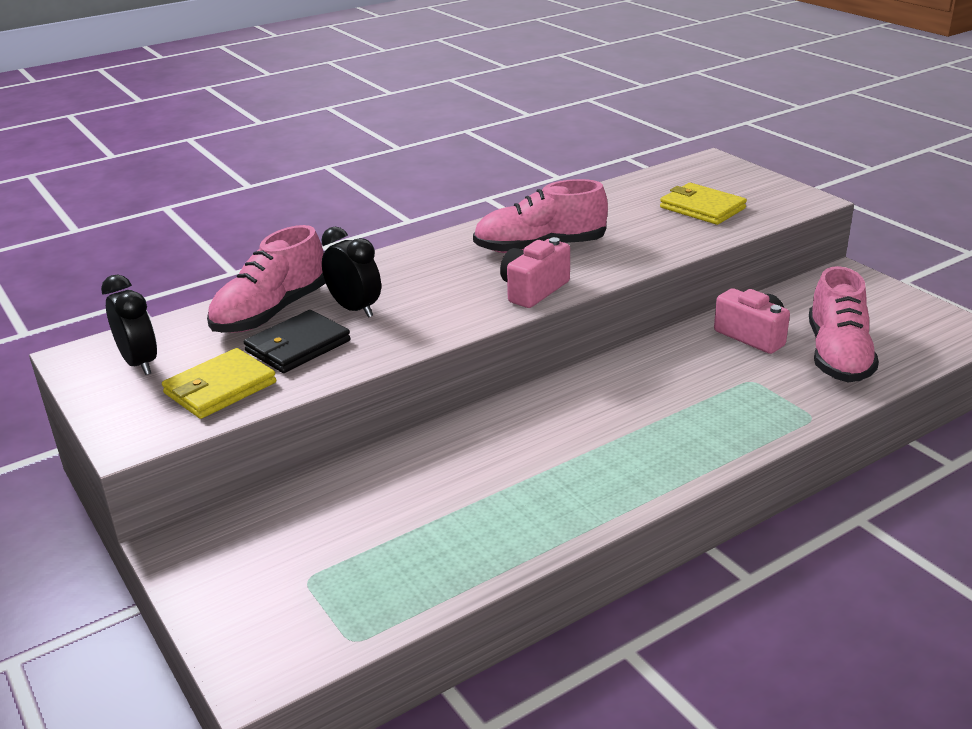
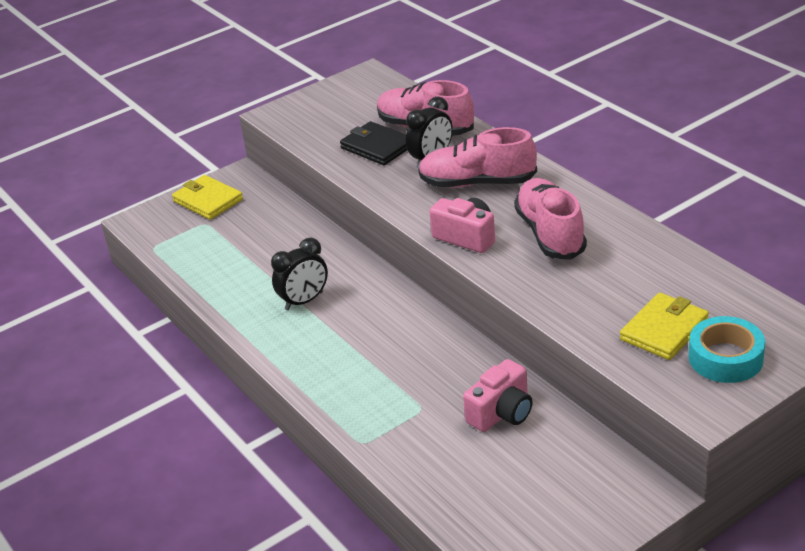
camera: 90 degrees right, 5 degrees up
black clock [101,275,157,375] -> black clock moved to [271,237,328,310]
yellow wallet [162,348,276,419] -> yellow wallet moved to [172,175,243,220]
pink shoe [809,266,879,382] -> pink shoe moved to [418,127,537,188]
none -> turquoise tape [689,316,765,383]

